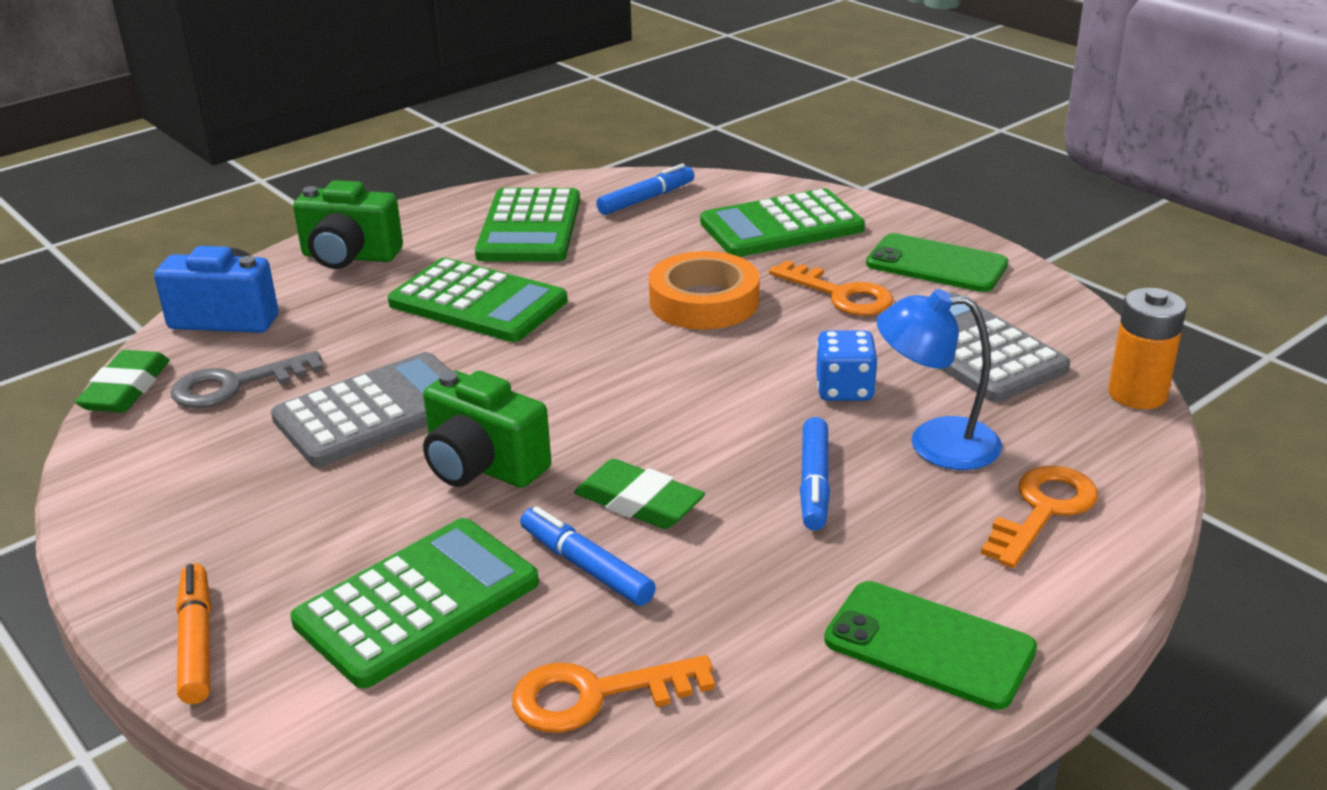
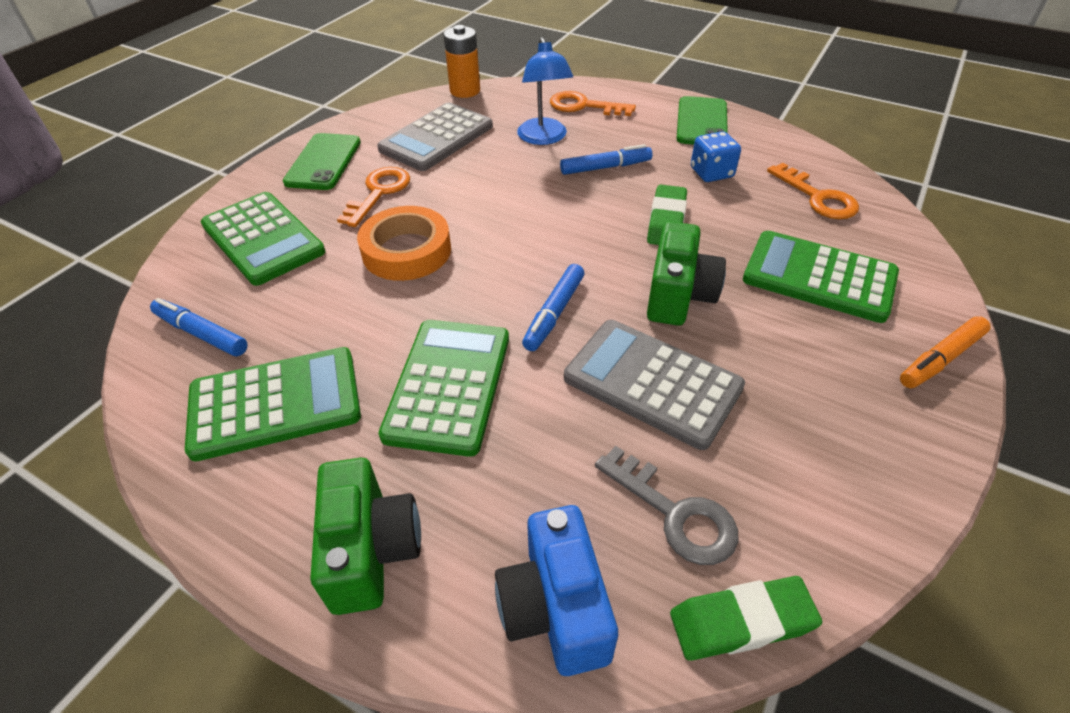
camera: 110 degrees left, 15 degrees up
blue marker [520,506,656,606] -> blue marker moved to [522,264,585,351]
blue dice [816,330,878,401] -> blue dice moved to [691,131,741,182]

